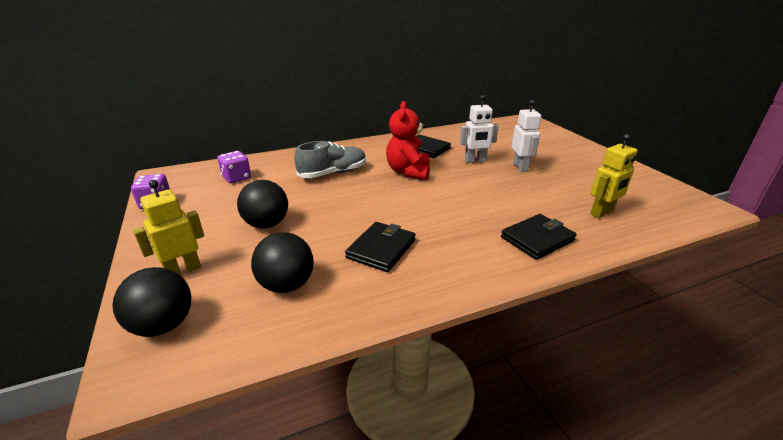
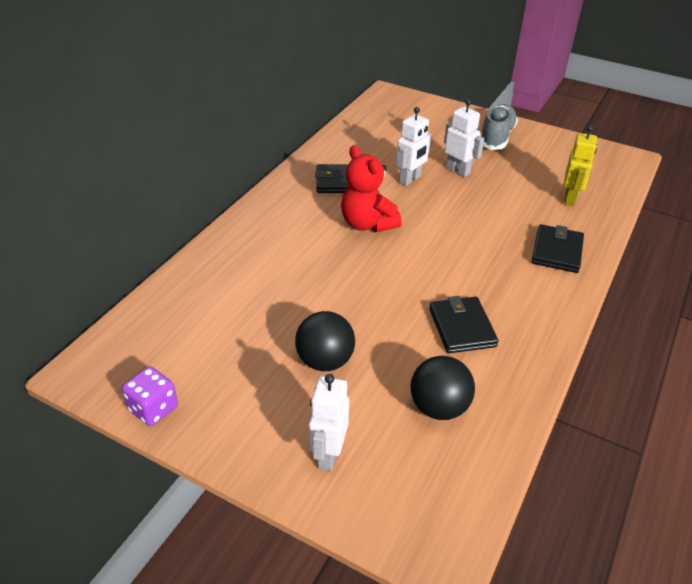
camera: 40 degrees left, 10 degrees up
black ball [112,267,191,337] -> none
yellow robot [133,180,204,275] -> white robot [309,374,349,471]
purple dice [218,151,251,183] -> none
grey shoe [294,141,366,178] -> grey shoe moved to [481,104,518,150]

